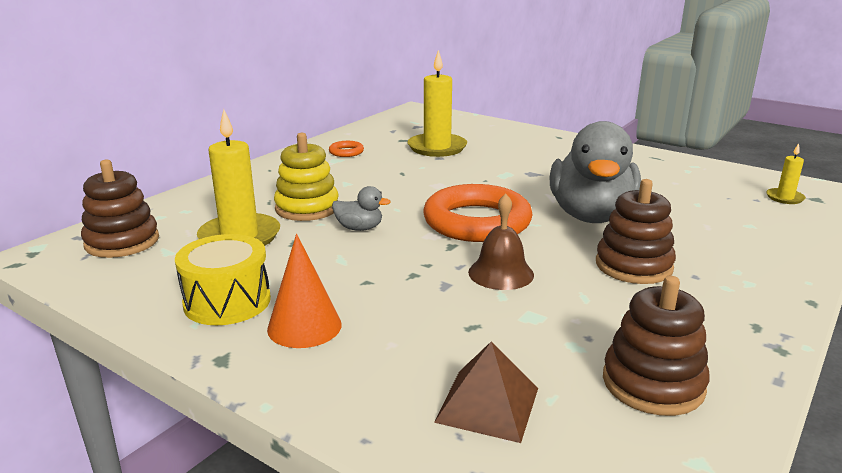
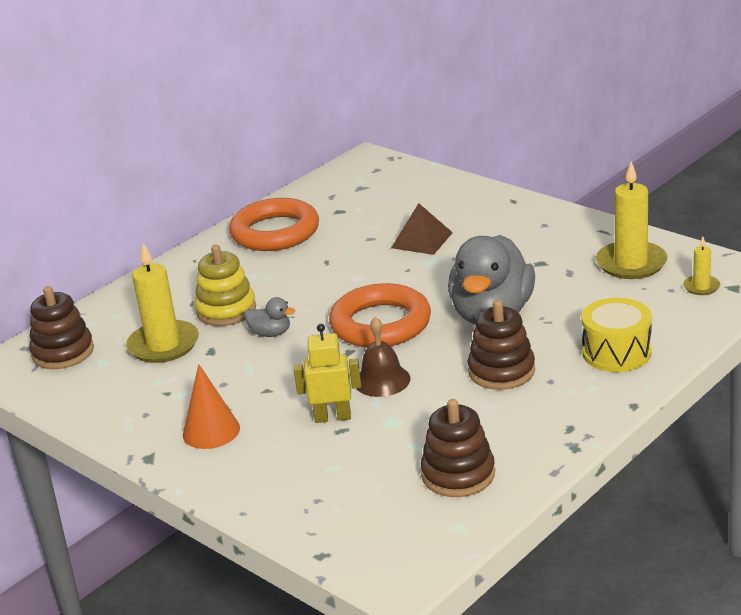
camera: 10 degrees right, 5 degrees up
yellow drum [175,234,271,325] -> yellow drum moved to [582,298,652,372]
orange ring [329,141,364,157] -> orange ring [229,198,319,251], size x2.42
yellow candle [407,50,467,157] -> yellow candle moved to [596,161,667,279]
brown pyramid [434,342,538,443] -> brown pyramid moved to [391,203,453,255]
none -> yellow robot [294,324,361,423]

